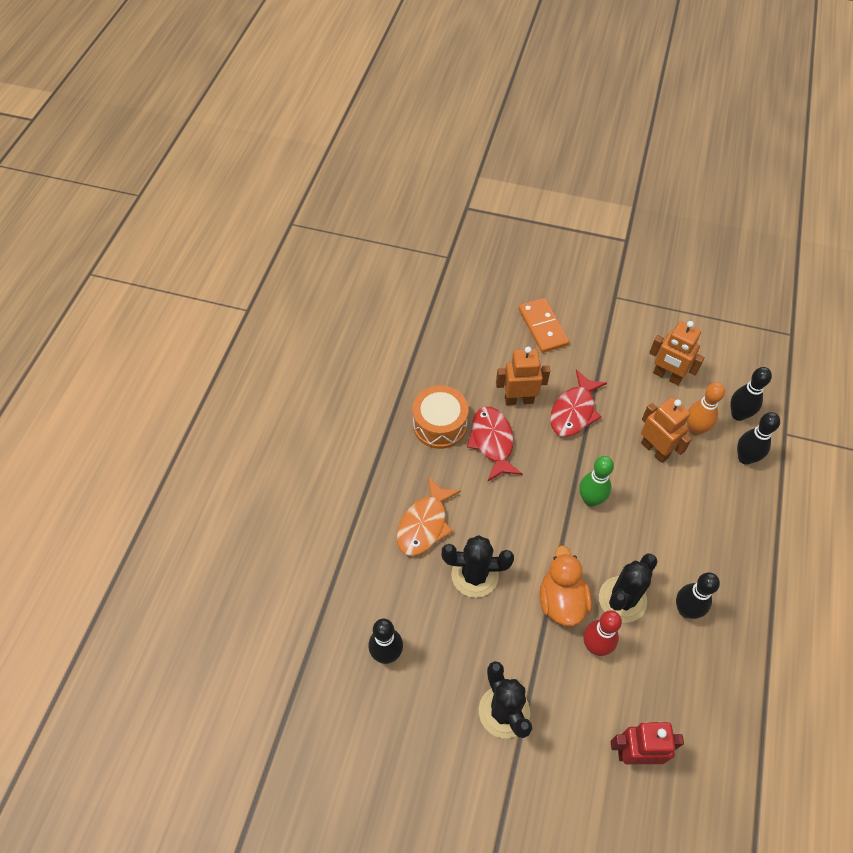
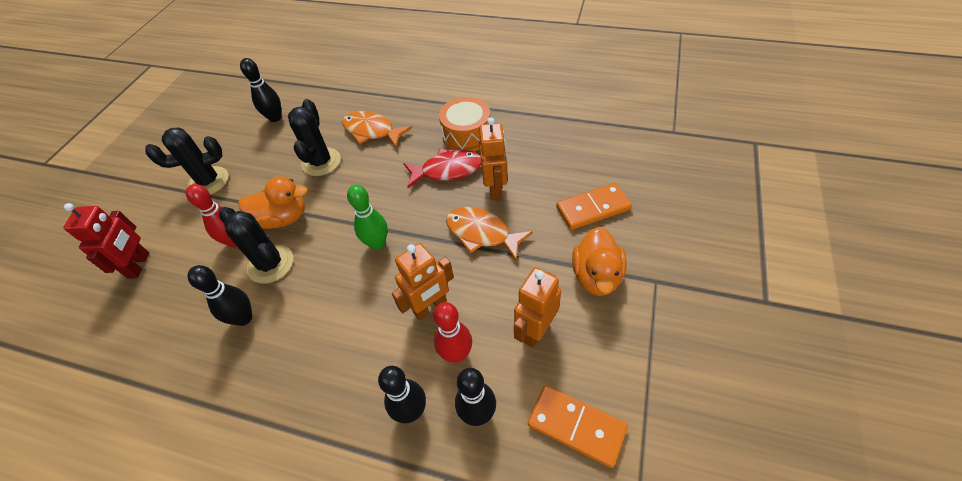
camera: 95 degrees right, 5 degrees down
red fish [550,369,607,437] -> orange fish [446,207,533,260]
orange bowling pin [686,382,725,436] -> red bowling pin [433,302,472,363]
none -> orange domino [528,385,628,468]
none -> orange duck [572,227,627,296]

